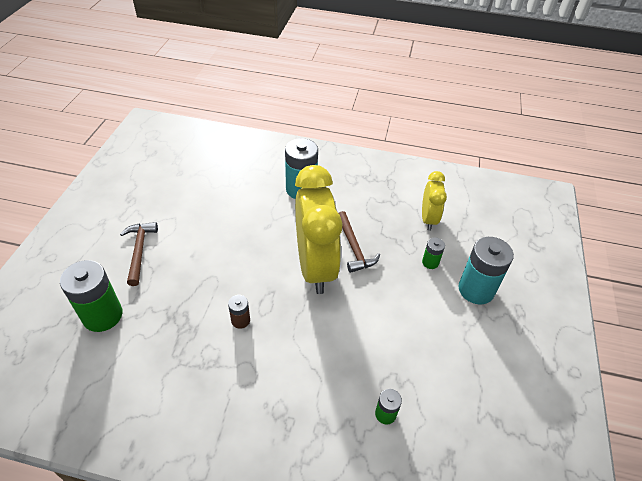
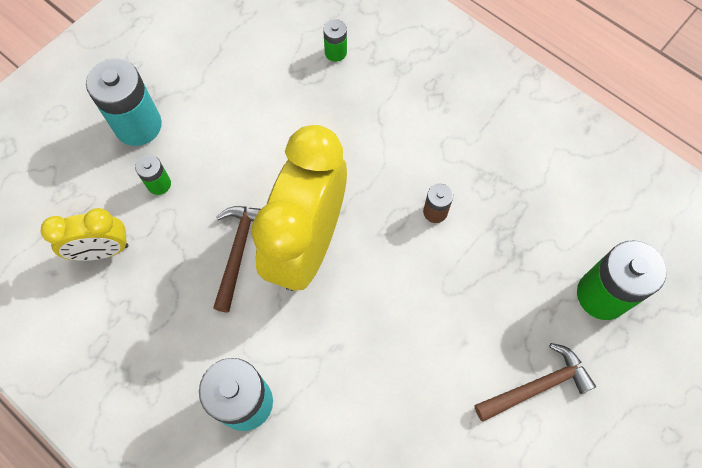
camera: 150 degrees left, 20 degrees up
brown hammer [120,222,158,286] -> brown hammer turned 135 degrees counterclockwise [475,343,596,422]
yellow clock [422,171,447,231] -> yellow clock turned 135 degrees counterclockwise [41,208,128,261]

